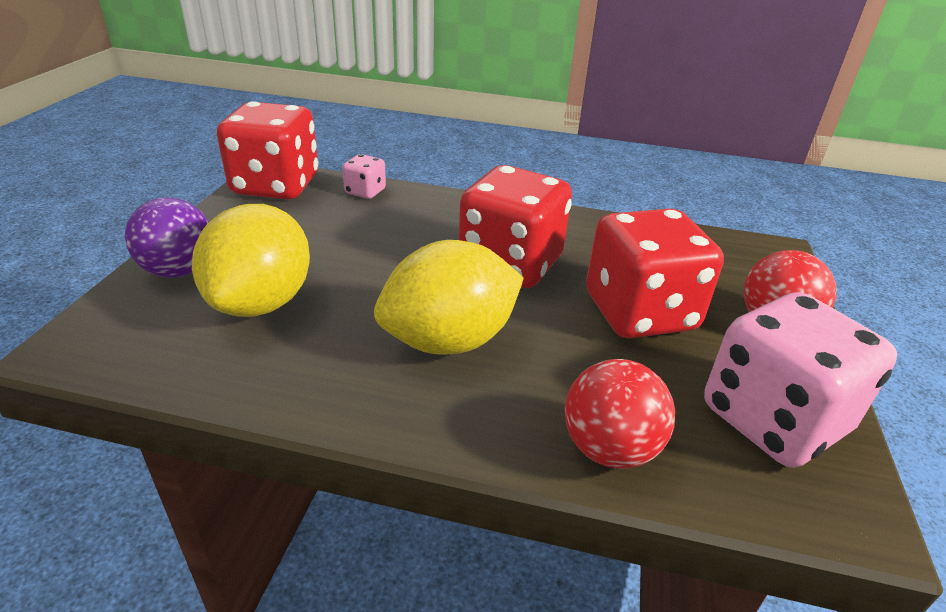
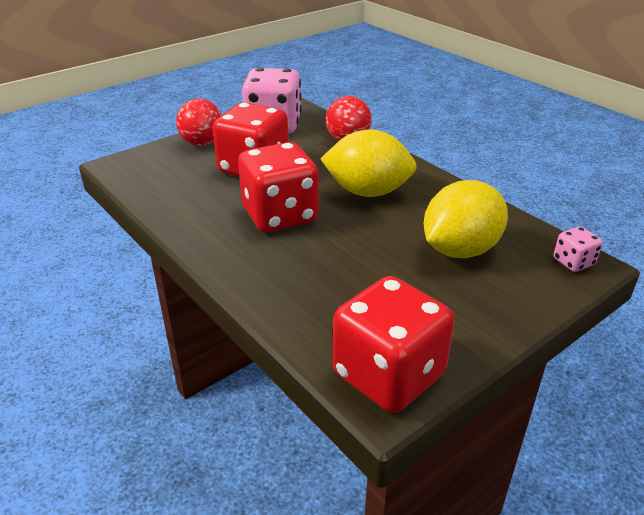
camera: 140 degrees left, 0 degrees up
purple ball [125,197,209,278] -> none
pink dice [342,154,386,199] -> pink dice moved to [554,226,603,272]

